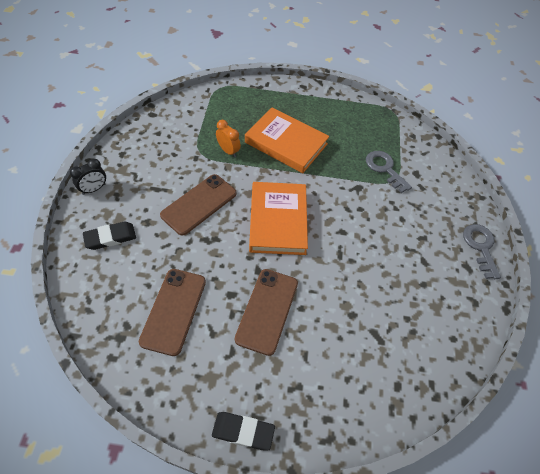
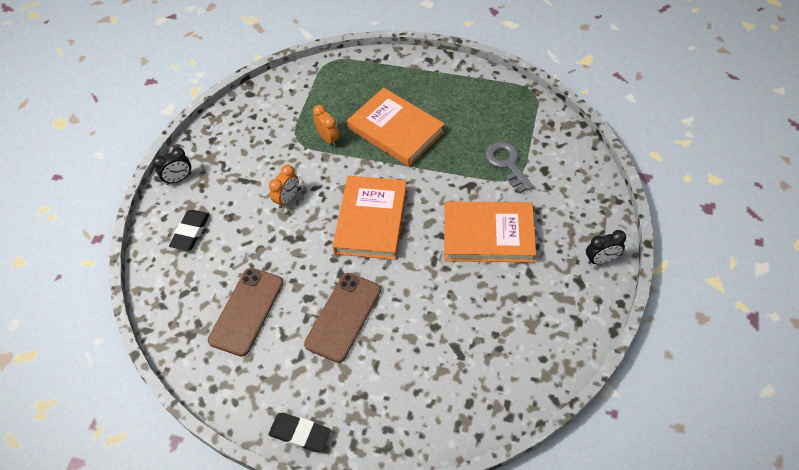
camera: 15 degrees right, 0 degrees up
black eraser [83,221,136,250] -> black eraser turned 60 degrees counterclockwise [169,210,210,251]
brown phone [160,174,237,236] -> orange clock [269,165,299,209]
grey key [463,224,501,279] -> black clock [586,230,626,264]
none -> orange book [444,201,536,262]

